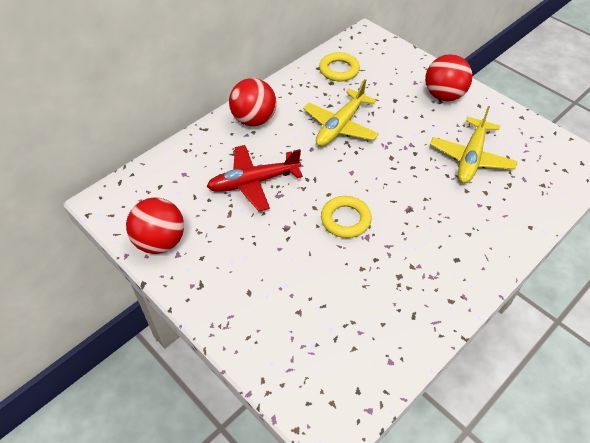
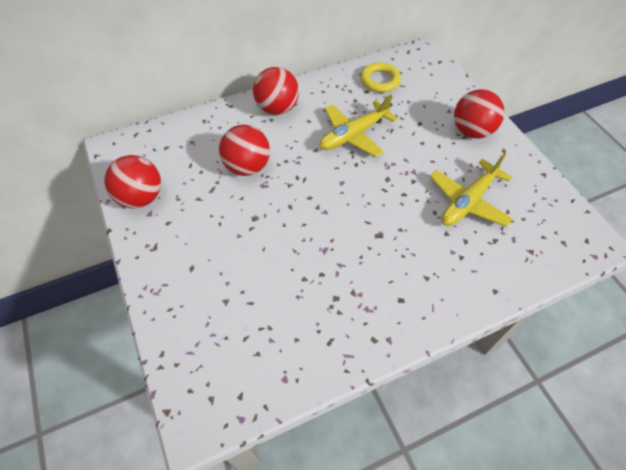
camera: 20 degrees right, 5 degrees up
red plane [207,145,303,211] -> red ball [219,124,270,176]
yellow ring [321,196,372,238] -> none

